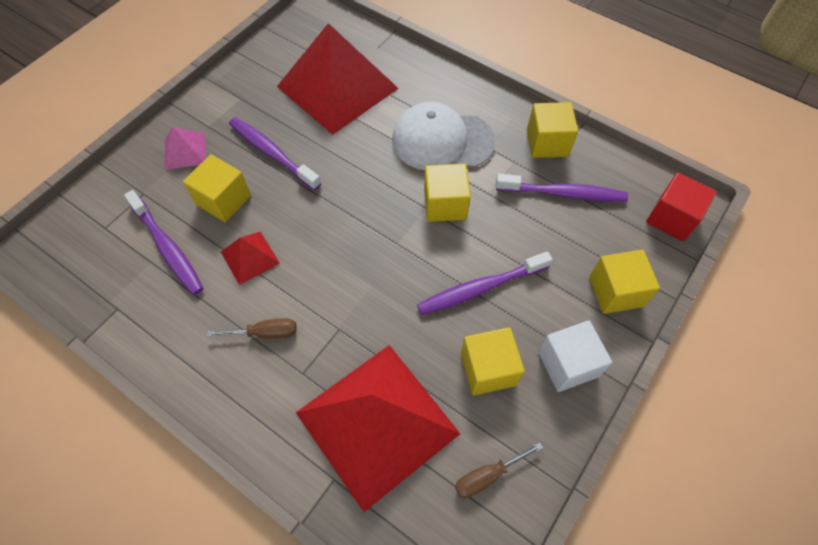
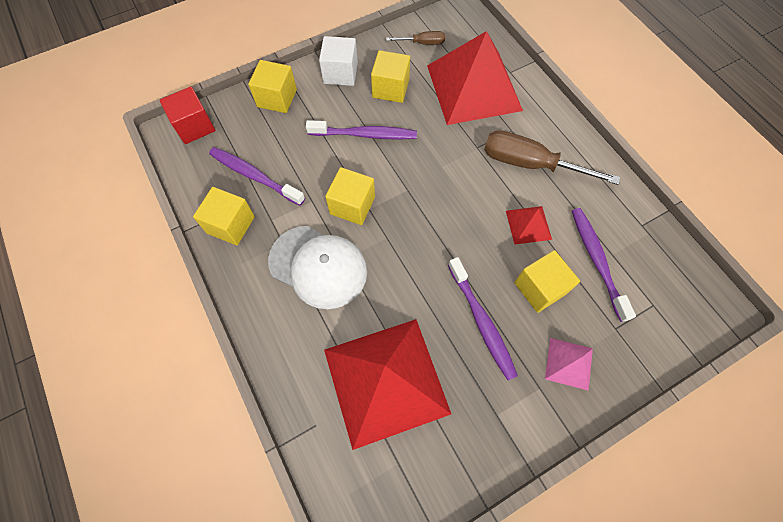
camera: 155 degrees left, 5 degrees up
brown screwdriver [207,318,297,338] -> brown screwdriver [484,130,620,185], size x1.99

